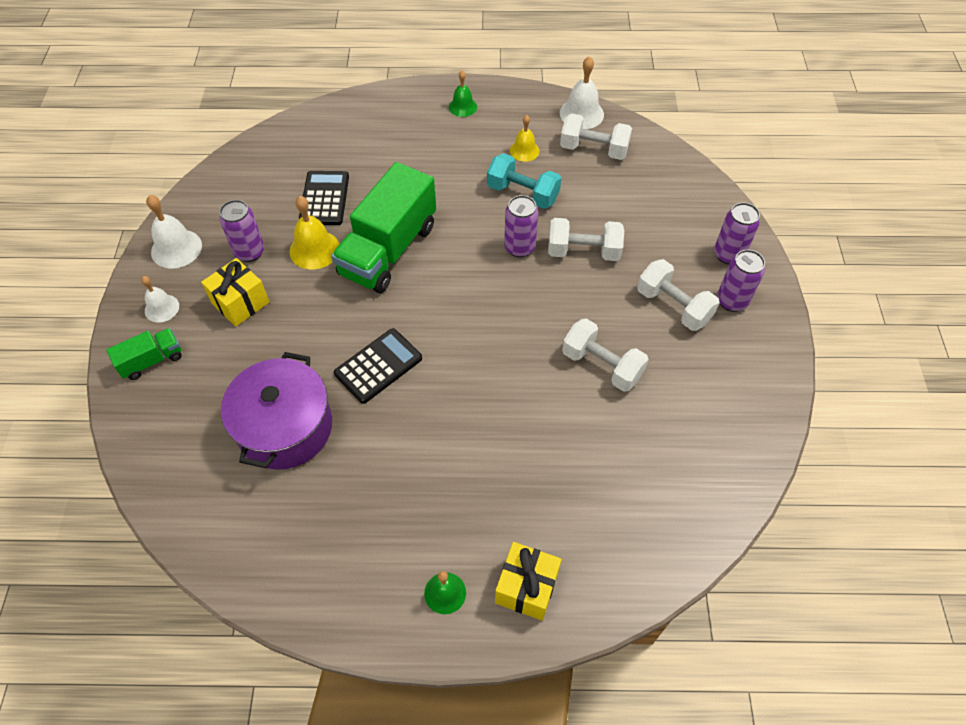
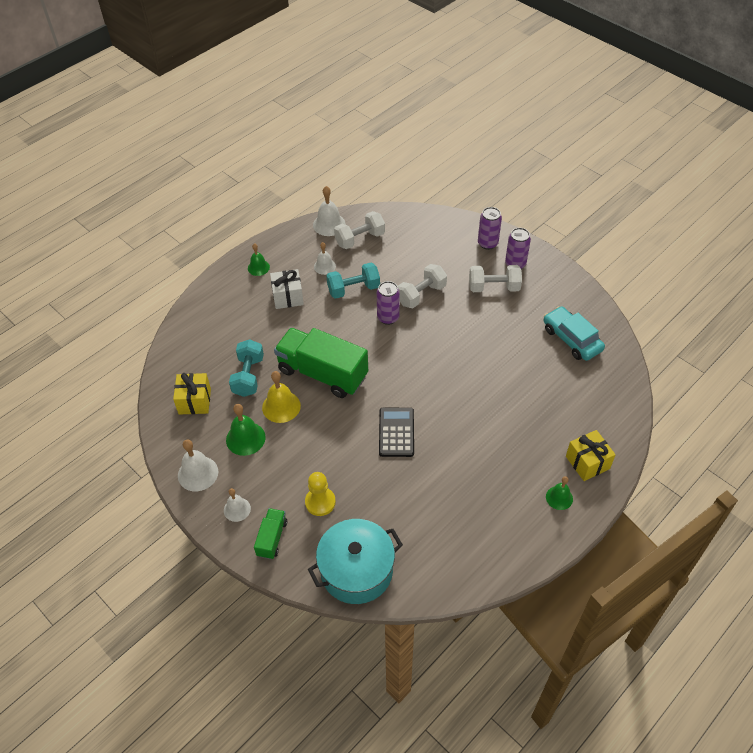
camera: 45 degrees left, 5 degrees down
yellow gift [201,258,269,327] -> yellow gift moved to [173,373,211,415]
purple can [219,200,264,262] -> green bell [226,404,265,456]
purple pot [221,352,332,470] -> none
black calculator [299,171,349,225] -> turquoise dumbbell [229,339,264,397]
green truck [331,162,436,293] -> green truck turned 135 degrees clockwise [274,328,368,398]
yellow bell [510,115,539,162] -> white bell [314,242,336,275]
white dumbbell [562,318,649,392] -> none
none -> white gift [270,269,304,309]
none -> yellow pawn [305,472,336,516]
none -> turquoise pot [308,519,403,604]
none -> turquoise car [543,306,605,361]

